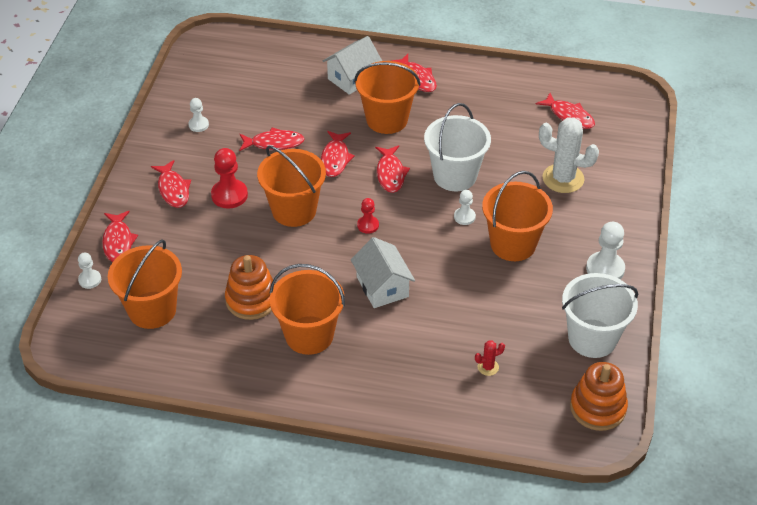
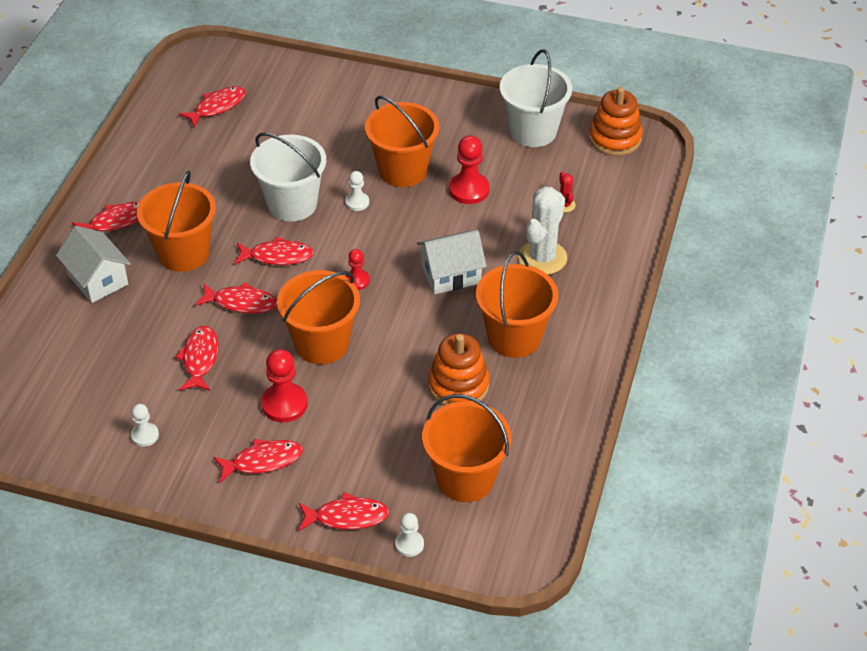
camera: 85 degrees left, 0 degrees up
white cactus [539,117,599,193] -> white cactus moved to [518,186,567,275]
white pawn [586,222,625,279] -> none
none -> red pawn [449,135,489,204]

